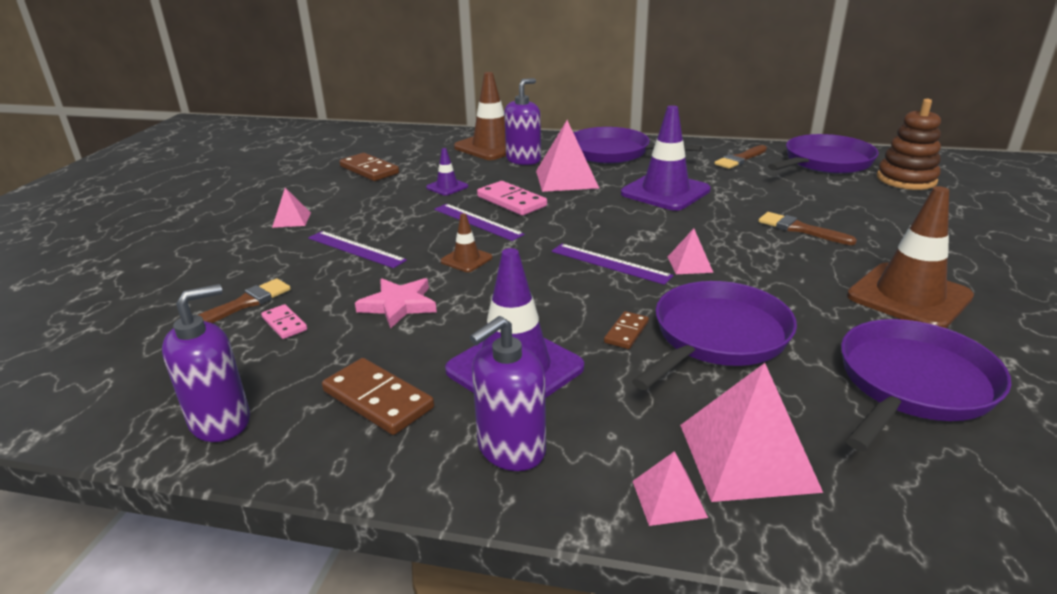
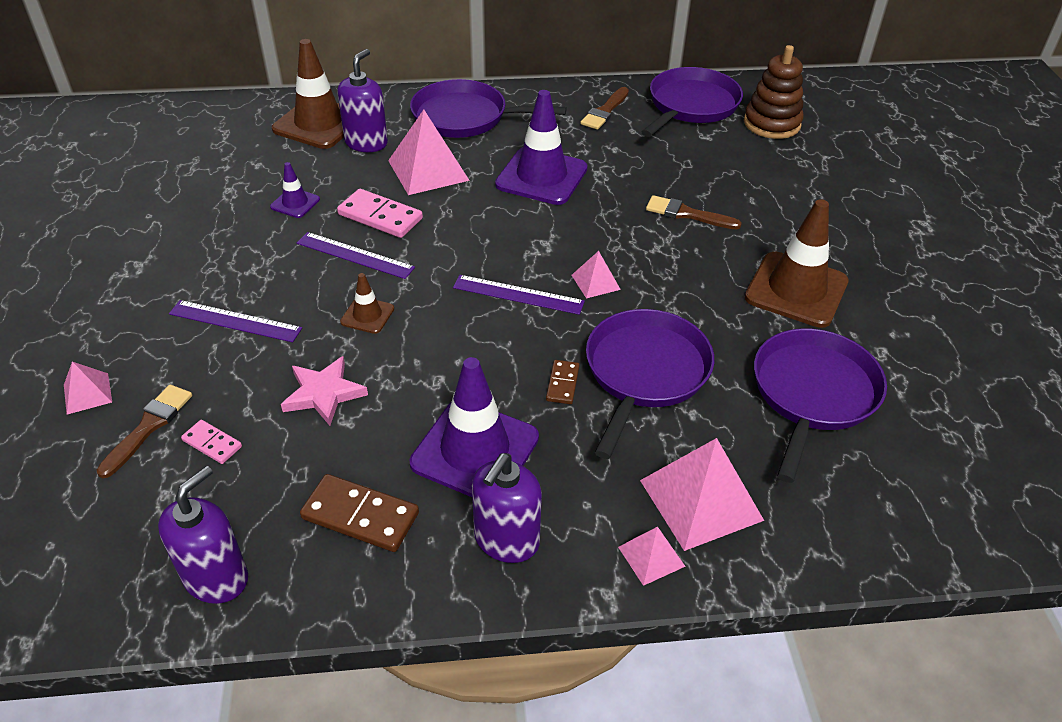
camera: 20 degrees left, 15 degrees up
pink pyramid [272,188,311,228] -> pink pyramid moved to [64,362,112,415]
brown domino [339,153,399,181] -> none

